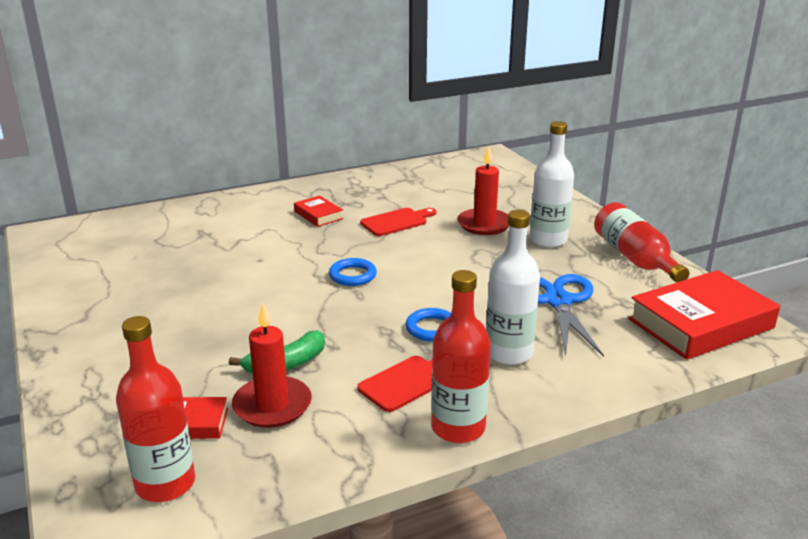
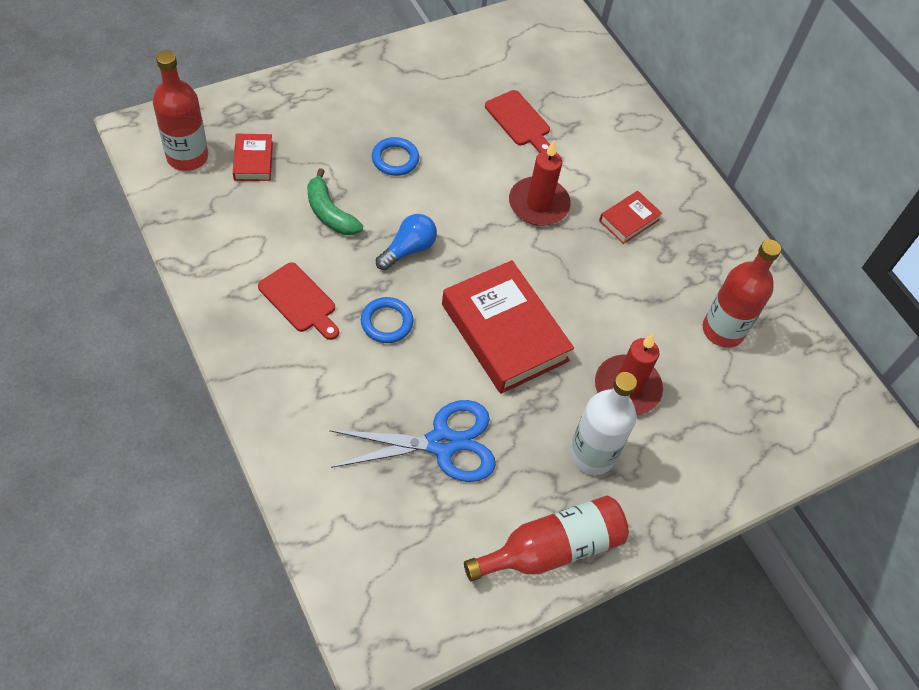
camera: 80 degrees right, 30 degrees up
red candle [232,303,312,428] -> red candle moved to [509,140,571,226]
blue ring [329,258,377,286] -> blue ring moved to [372,137,419,176]
red cutting board [360,208,436,236] -> red cutting board moved to [485,90,550,153]
red bottle [431,270,491,443] -> red bottle moved to [702,240,781,348]
white bottle [486,210,540,365] -> none
red book [628,270,780,360] -> red book moved to [442,260,574,394]
none -> blue light bulb [376,214,437,270]

